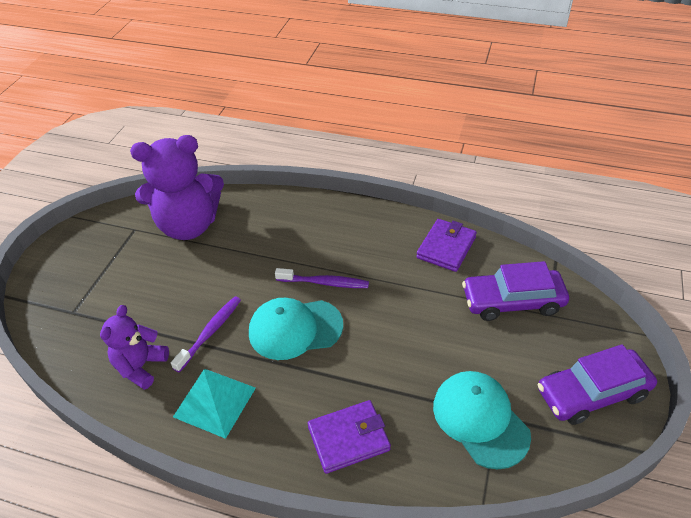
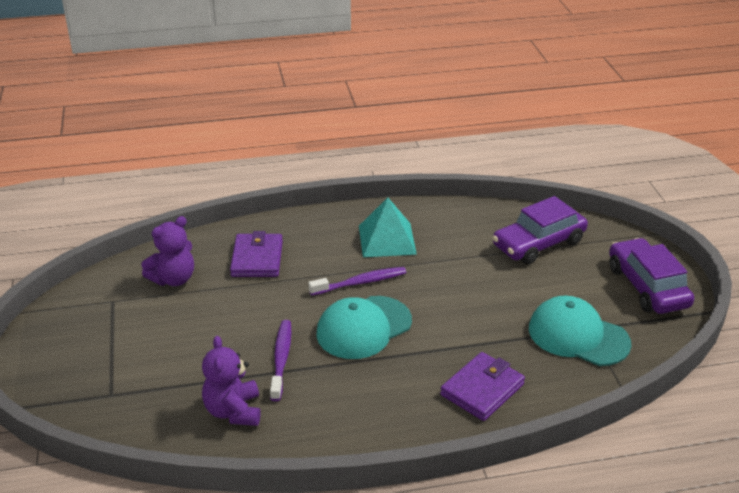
camera: 30 degrees left, 10 degrees down
purple teddy bear [130,135,224,240] -> purple teddy bear [141,216,194,286], size x0.56
turquoise pyramid [173,369,256,439] -> turquoise pyramid moved to [359,197,417,257]
purple wallet [416,219,477,272] -> purple wallet moved to [230,231,283,277]
purple car [538,344,657,425] -> purple car turned 120 degrees clockwise [609,238,694,314]

